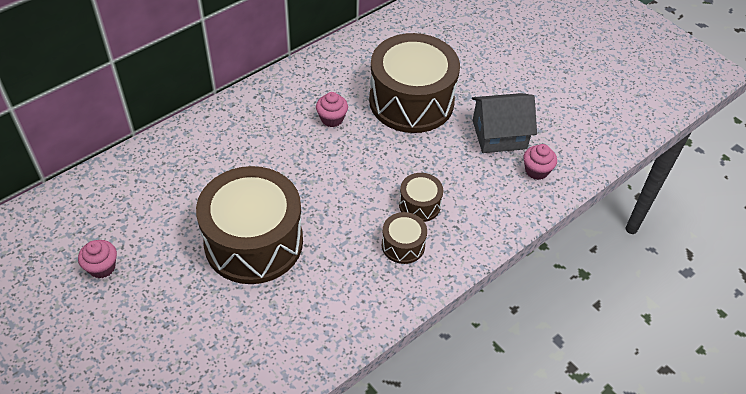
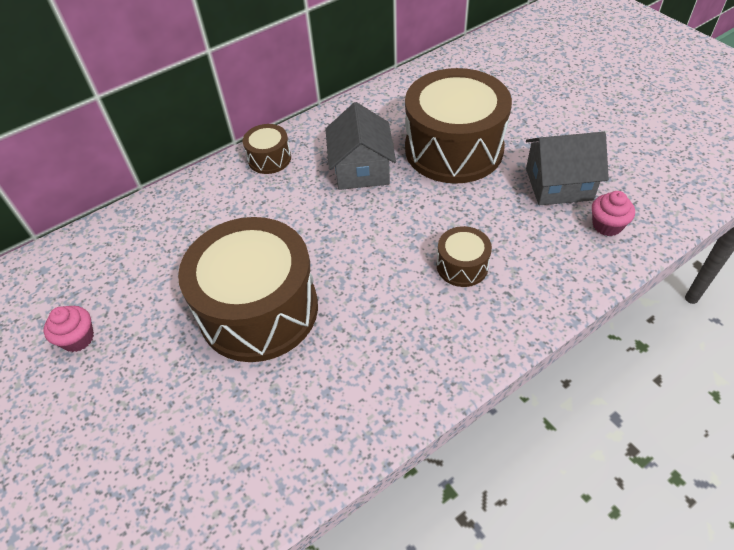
camera: 10 degrees right, 0 degrees up
pink cupcake [316,92,348,127] -> grey house [325,102,396,190]
brown drum [382,212,427,264] -> brown drum moved to [243,124,291,174]

